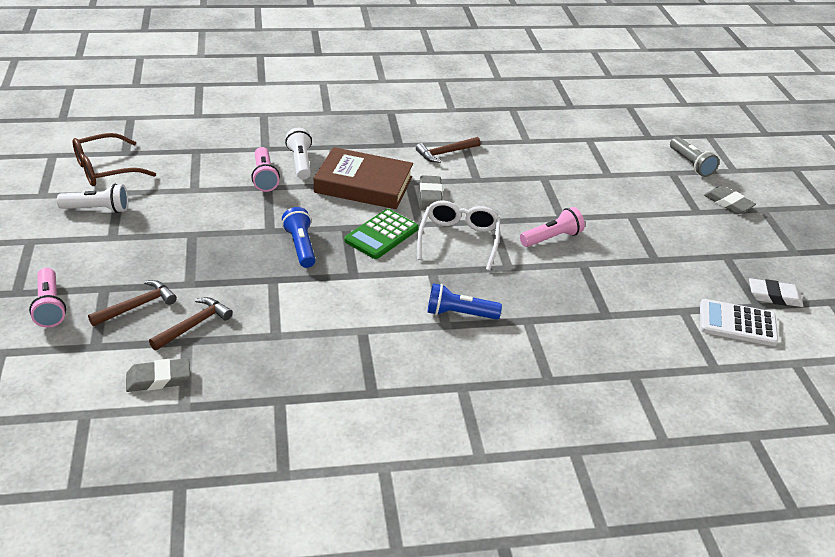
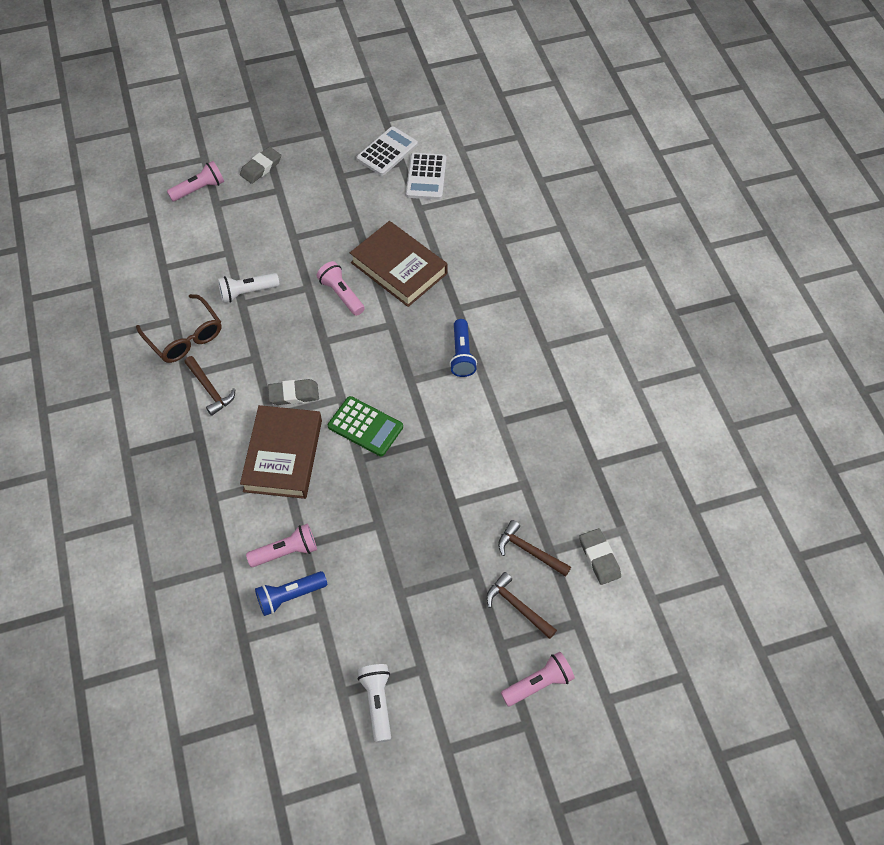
camera: 95 degrees left, 20 degrees up
brown glasses [72,133,156,186] -> brown glasses moved to [136,294,222,363]
blue flashlight [282,207,316,268] -> blue flashlight moved to [255,571,328,616]
white flashlight [285,128,312,180] -> white flashlight moved to [218,273,280,303]
white glasses [417,200,500,271] -> none
grey flashlight [670,137,719,177] -> pink flashlight [167,161,224,201]
white eraser [749,278,803,307] -> white calculator [357,126,418,176]
none -> brown book [350,221,447,307]

